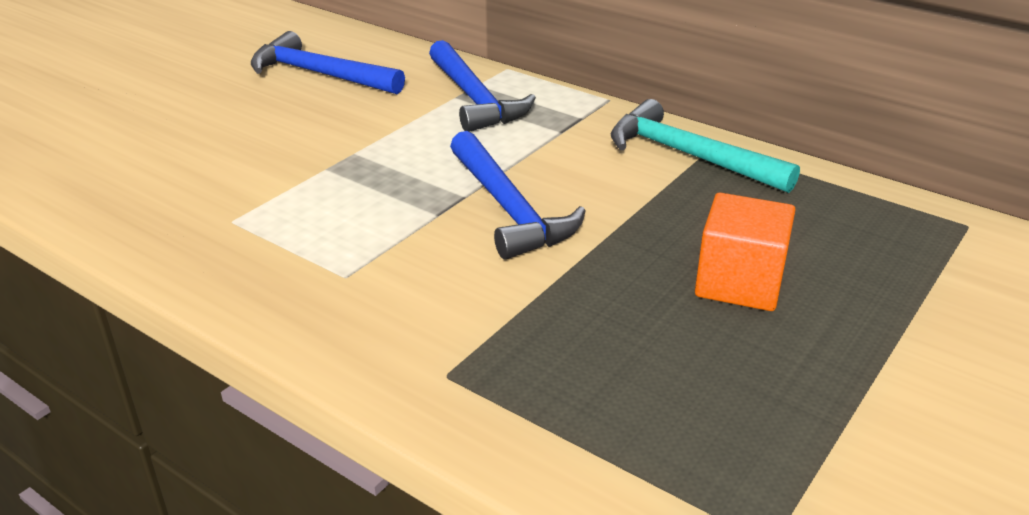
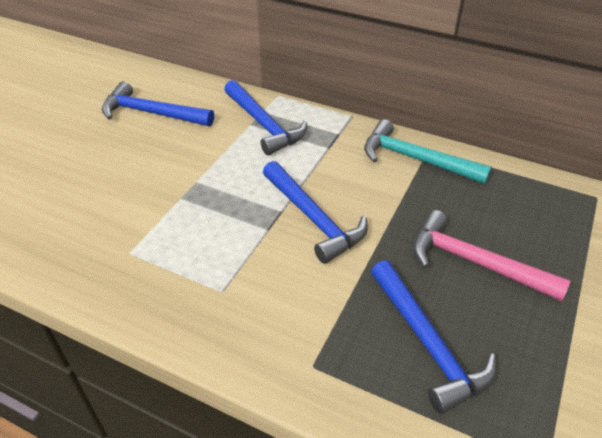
camera: 10 degrees left, 10 degrees up
orange cube [695,192,796,311] -> pink hammer [413,210,571,301]
none -> blue hammer [371,260,497,414]

